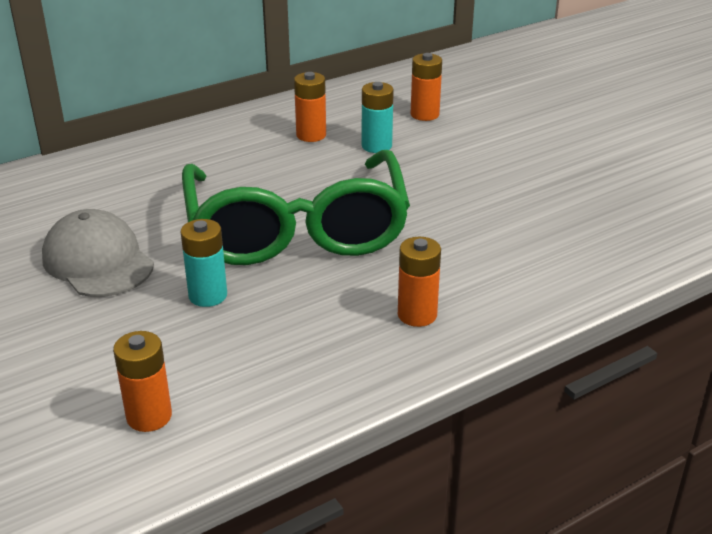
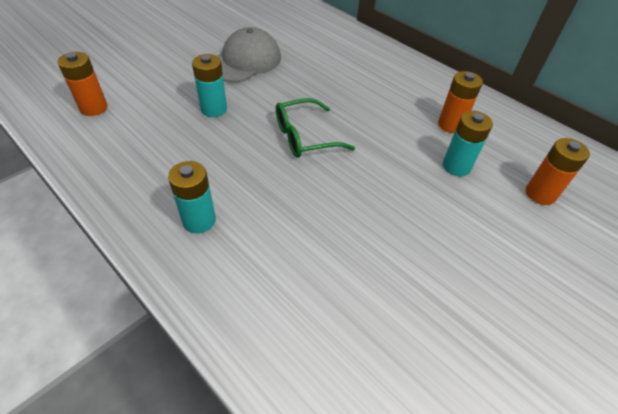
camera: 75 degrees right, 15 degrees up
green glasses [182,150,410,265] -> green glasses [276,98,355,158], size x0.44
orange battery [398,237,441,327] -> turquoise battery [168,161,216,234]

